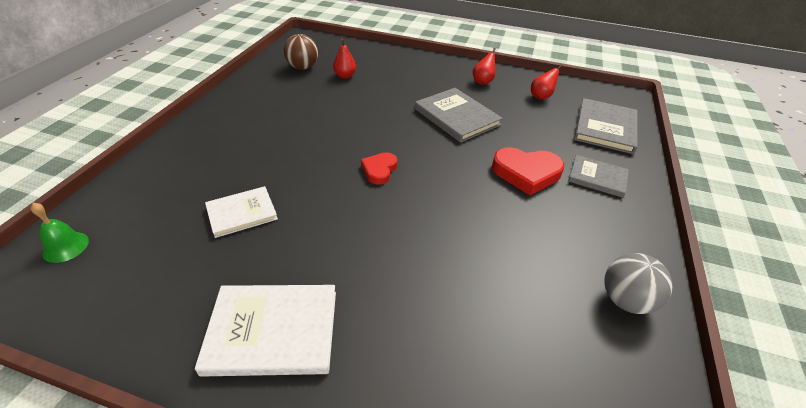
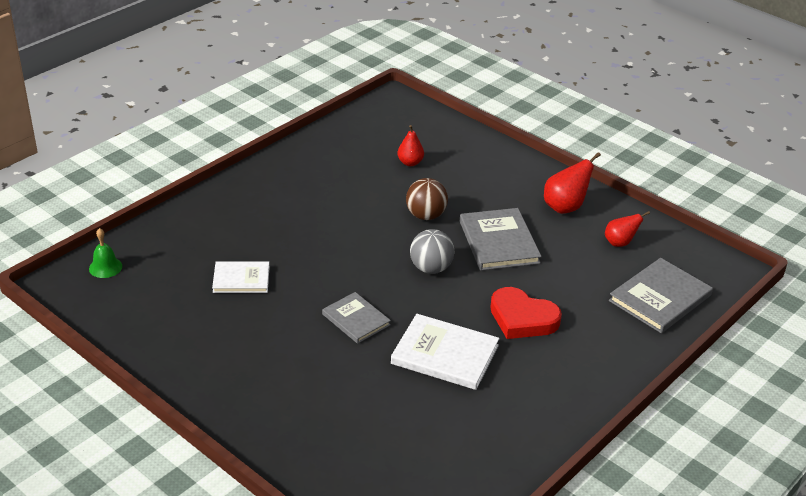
camera: 25 degrees right, 5 degrees down
white book [195,285,336,377] -> white book moved to [391,314,500,390]
brown ball [284,34,318,70] -> brown ball moved to [406,178,448,220]
red heart [361,152,398,185] -> none
red pear [473,48,496,85] -> red pear [544,152,601,214], size x1.51
grey book [568,155,629,198] -> grey book moved to [322,292,391,344]
grey ball [604,253,673,314] -> grey ball moved to [410,229,455,274]

